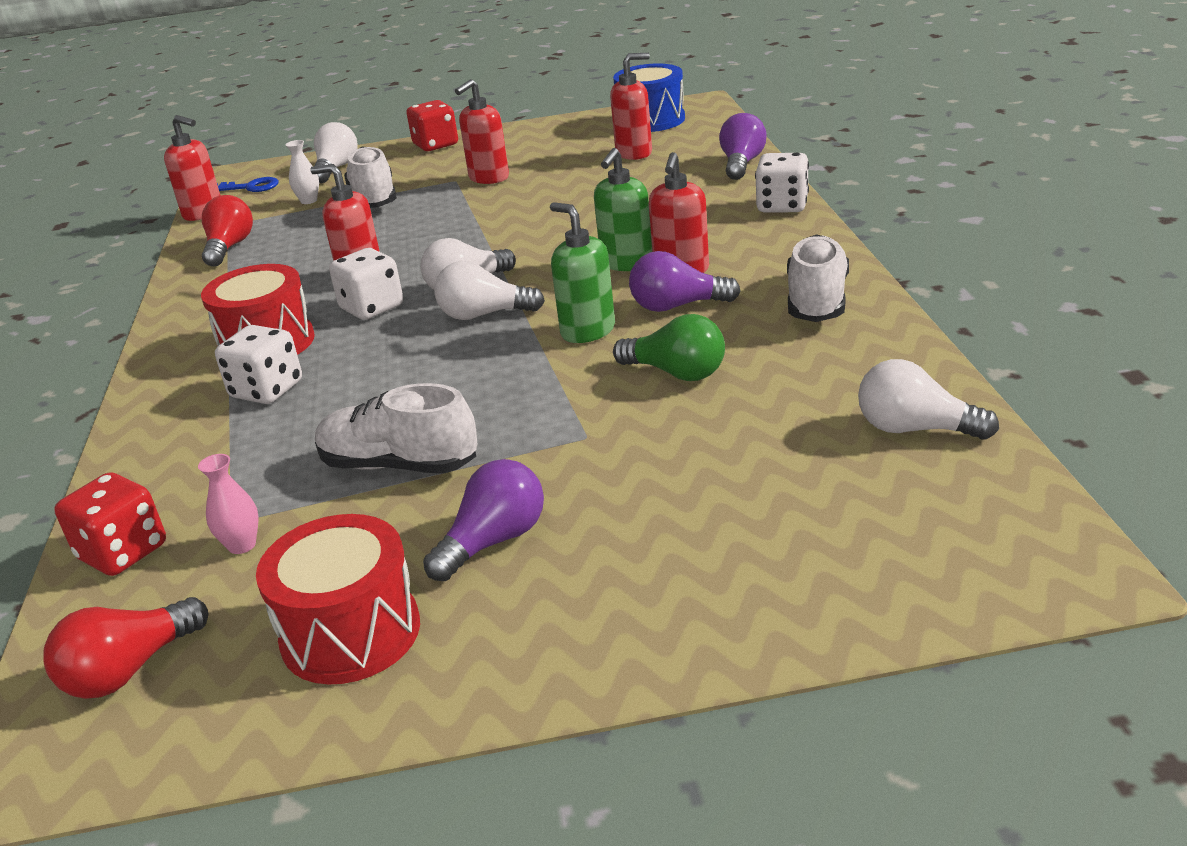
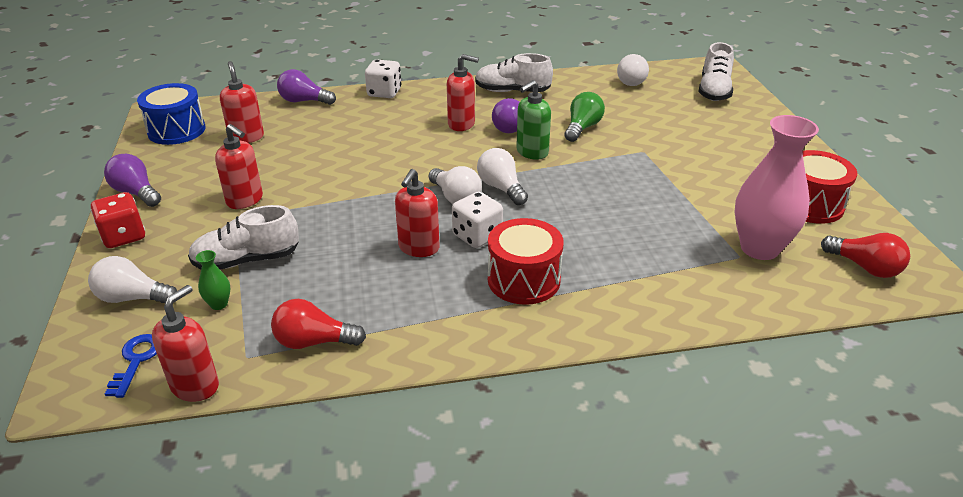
camera: 95 degrees left, 5 degrees up
red dice [54,472,166,576] -> none
pink vase [198,454,259,554] -> pink vase [735,115,819,260], size x2.46
white dice [215,325,302,404] -> none
white vase [285,140,319,204] -> green vase [196,250,230,310]
white shoe [315,383,477,473] -> white shoe moved to [699,42,734,101]
purple light bulb [423,459,544,581] -> purple light bulb moved to [104,154,161,207]
white light bulb [434,261,545,320] -> white light bulb turned 150 degrees clockwise [477,148,528,205]
green soap dispenser [594,148,652,271] -> none

